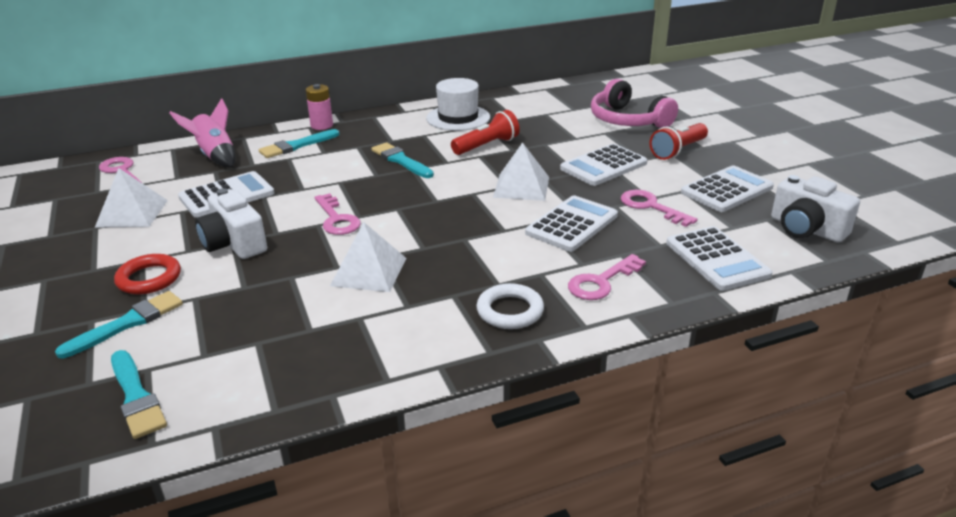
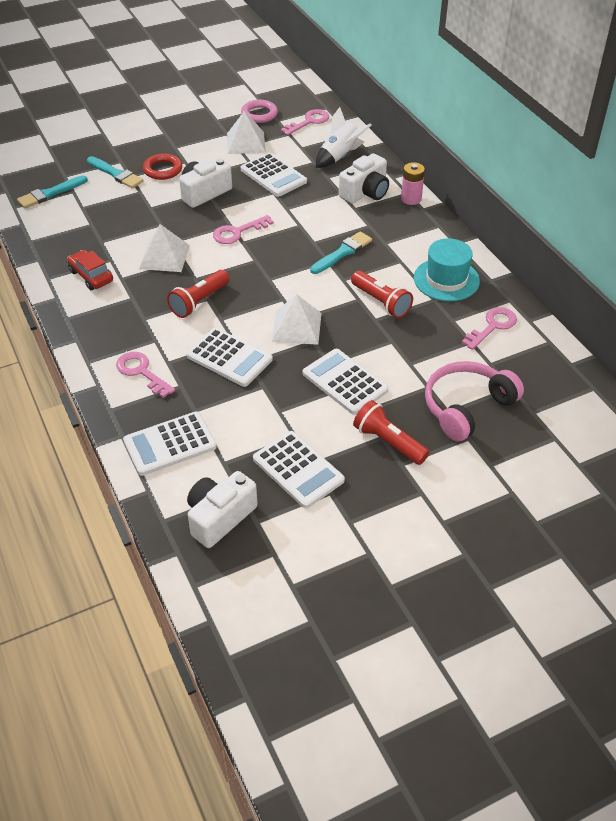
camera: 85 degrees right, 15 degrees up
pink rocket [169,98,236,168] -> white rocket [316,107,372,168]
turquoise brush [259,129,340,158] -> white camera [339,153,389,204]
white hat [426,78,490,131] -> turquoise hat [414,238,480,301]
white ring [476,283,544,329] -> none
pink key [621,190,698,227] -> pink key moved to [462,307,517,350]
none -> red car [67,250,113,290]
none -> red flashlight [167,270,229,318]
none -> pink ring [241,100,278,123]

